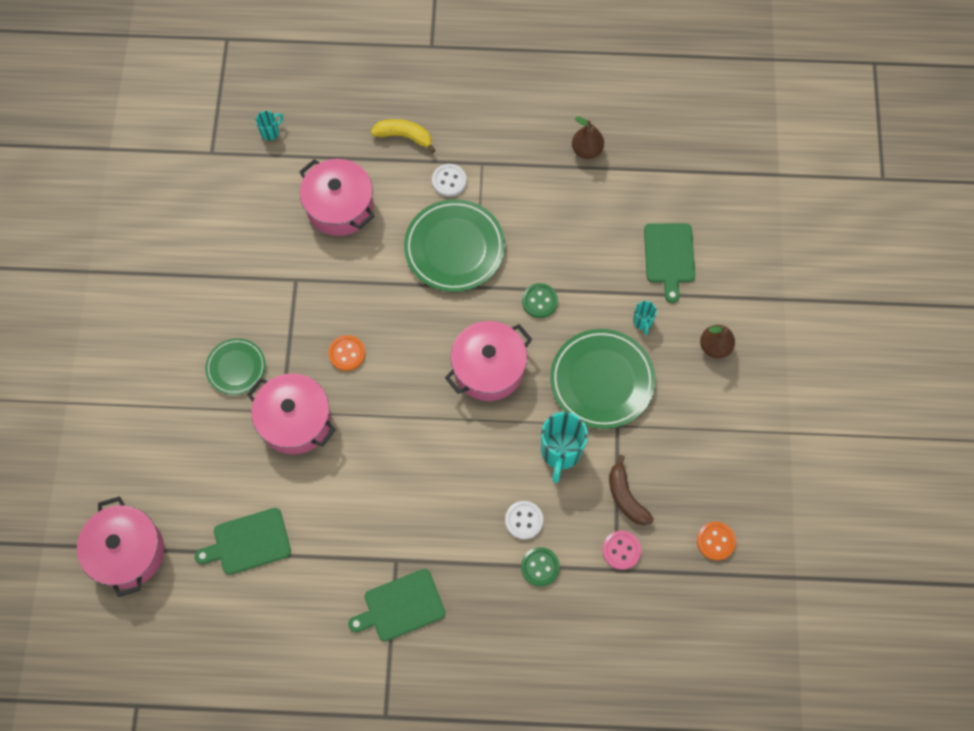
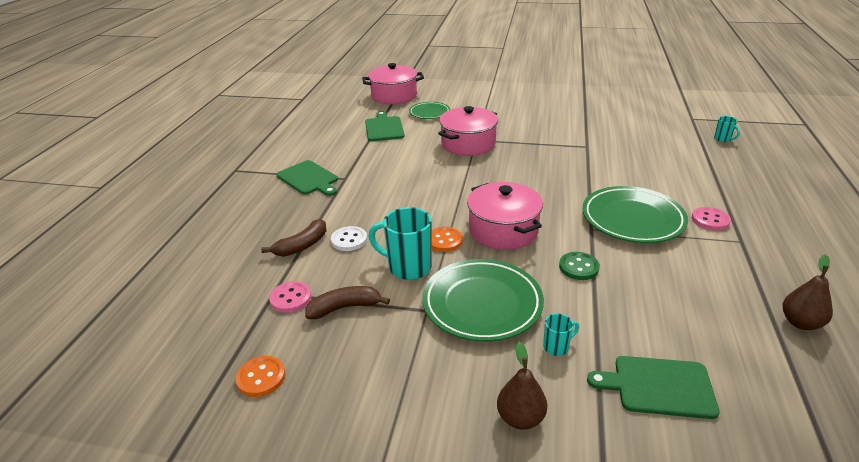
camera: 100 degrees right, 35 degrees down
green plate [205,338,266,395] -> green plate moved to [409,102,450,119]
pink pot [299,159,375,236] -> none
orange button [328,335,365,371] -> orange button moved to [432,227,463,252]
green cutting board [348,569,445,641] -> green cutting board turned 150 degrees clockwise [276,160,338,196]
yellow banana [371,119,436,153] -> none
white button [432,164,466,197] -> pink button [692,207,731,231]
green button [521,547,560,587] -> brown banana [261,219,327,257]
turquoise mug [633,301,657,335] -> turquoise mug turned 150 degrees clockwise [543,313,579,356]

